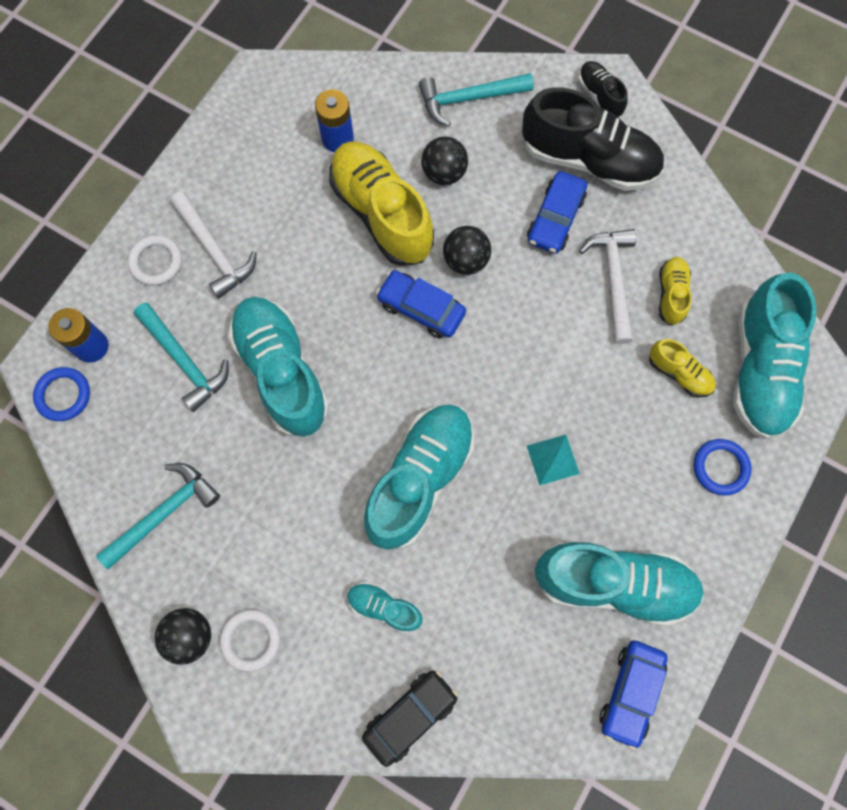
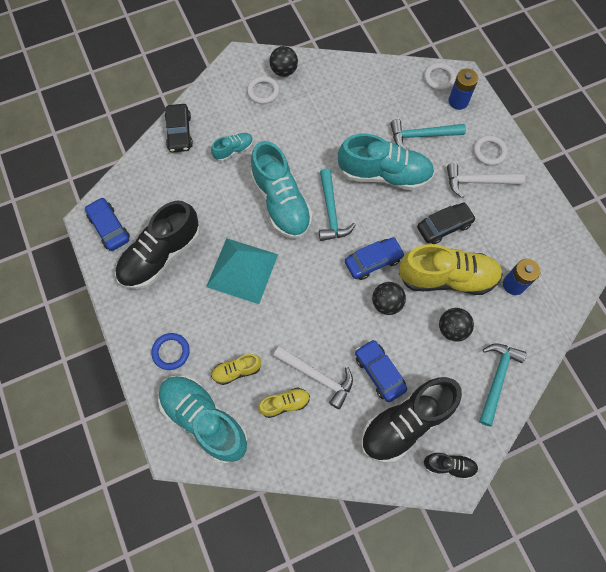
camera: 125 degrees right, 5 degrees down
blue ring [33,367,90,421] -> white ring [424,63,456,91]
turquoise hammer [96,463,220,569] -> turquoise hammer moved to [319,168,355,241]
turquoise pyramid [527,435,580,485] -> turquoise pyramid [206,238,278,304], size x2.10
turquoise shoe [535,542,704,626] -> black shoe [115,201,200,289]
yellow shoe [659,257,692,325] -> yellow shoe turned 60 degrees counterclockwise [258,387,310,418]
none -> black car [417,203,476,244]

